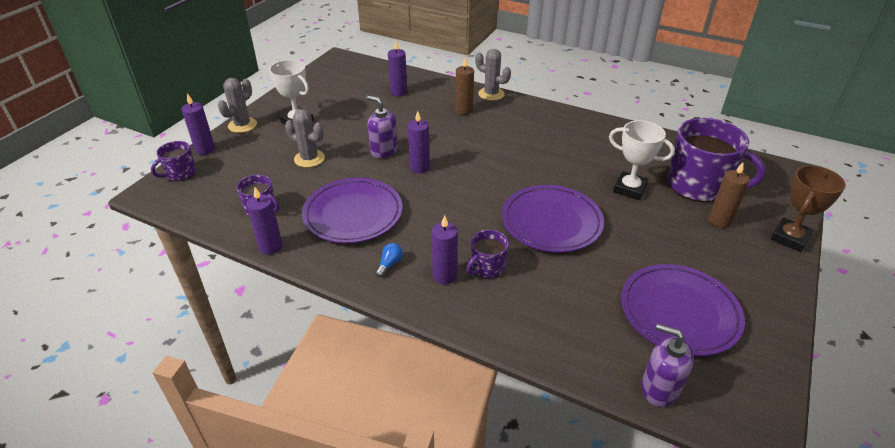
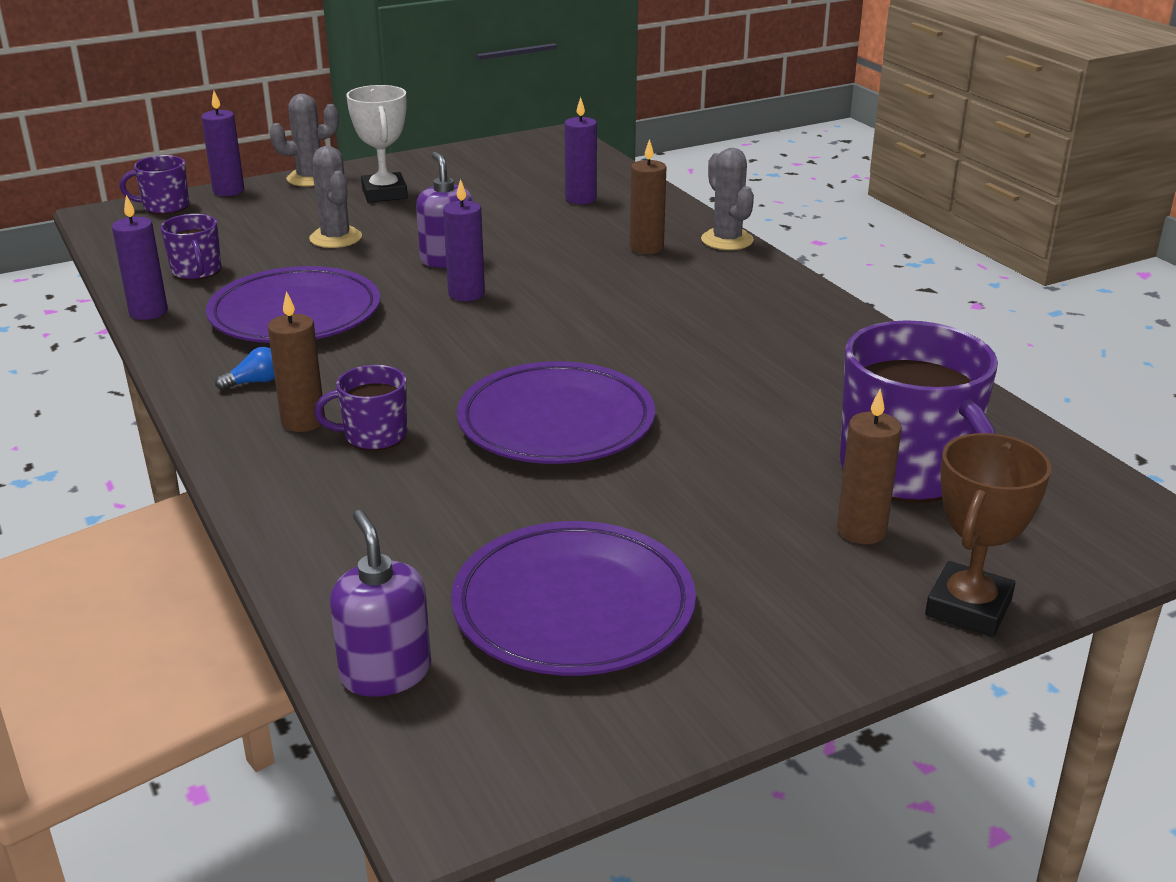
camera: 35 degrees right, 10 degrees down
purple candle [432,215,458,284] -> brown candle [268,291,325,432]
white trophy [609,120,675,200] -> none
brown trophy [771,165,846,252] -> brown trophy turned 45 degrees counterclockwise [925,433,1052,637]

